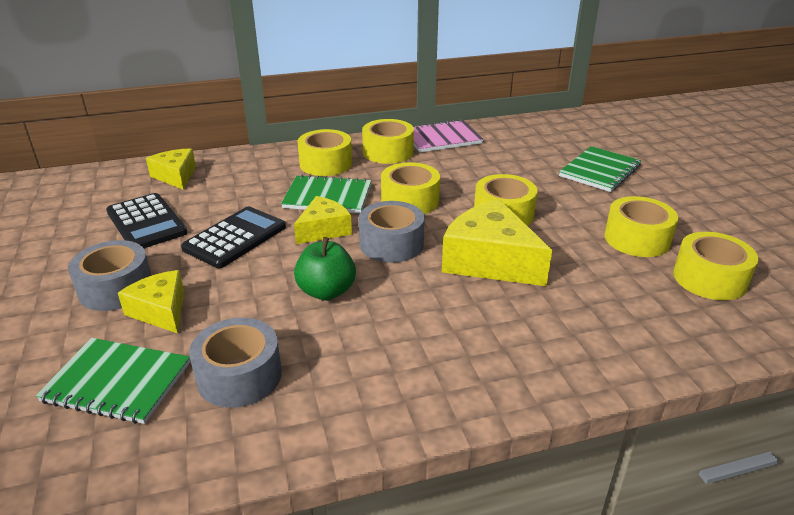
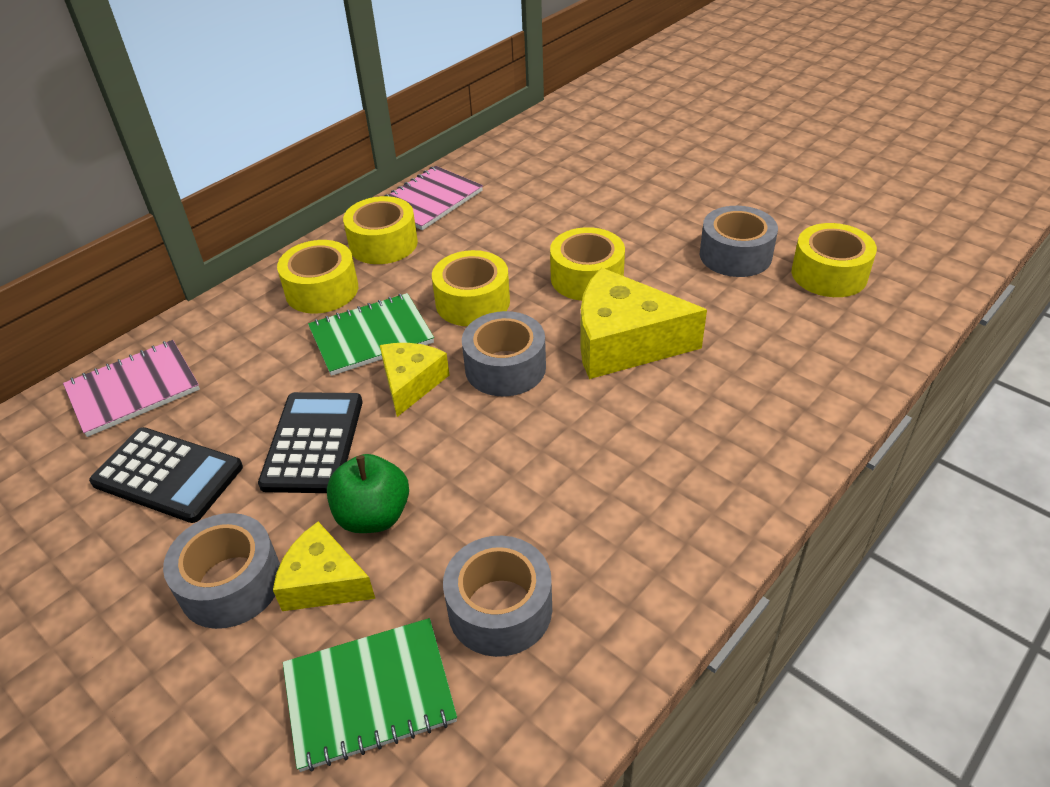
camera: 30 degrees left, 10 degrees up
yellow cheese [146,148,196,190] -> pink notebook [63,340,200,437]
green apple [294,237,356,301] -> green apple moved to [327,454,409,533]
green notebook [559,146,641,192] -> none
yellow tape [604,196,678,257] -> grey tape [700,206,778,277]

